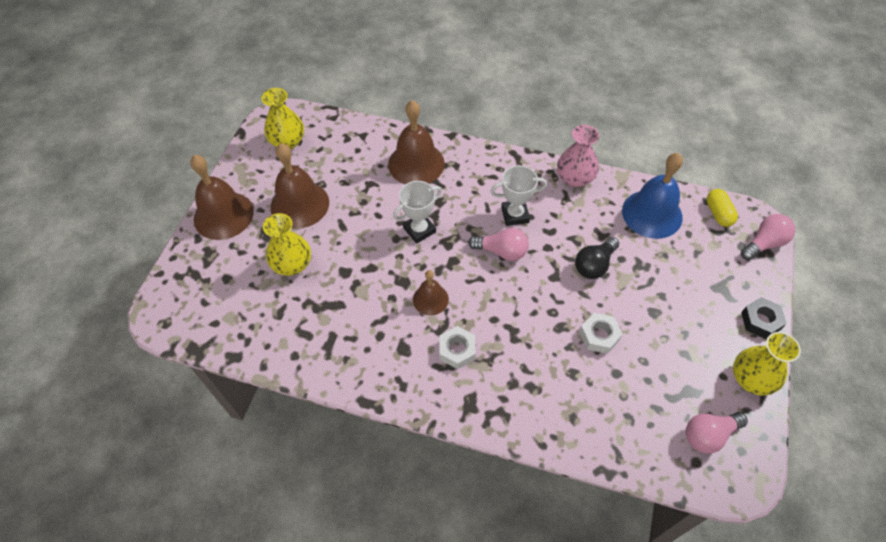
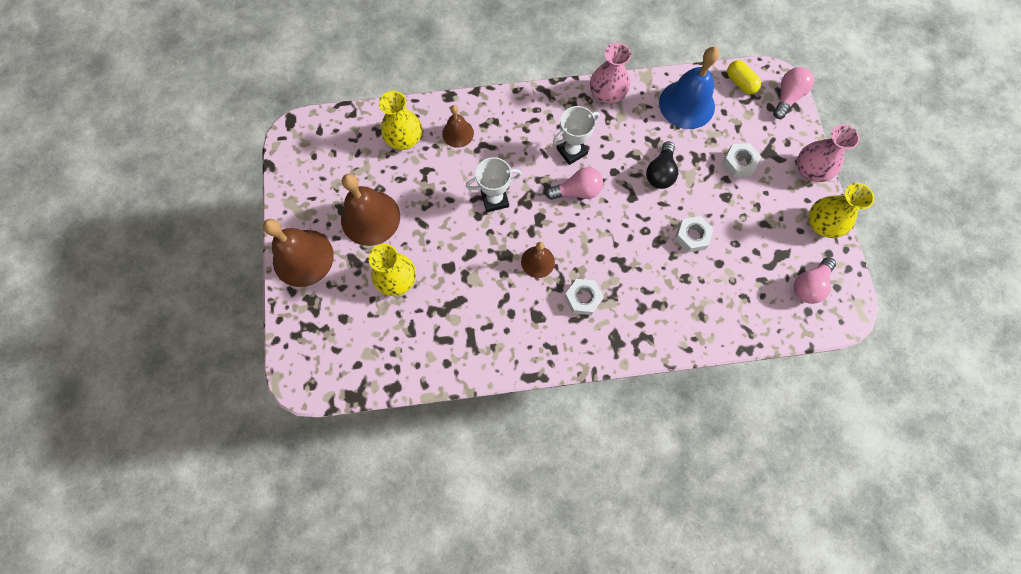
camera: 25 degrees left, 15 degrees up
yellow vase [261,88,304,149] -> yellow vase moved to [379,91,422,150]
brown bell [388,100,445,184] -> brown bell [442,105,474,148], size x0.56
white trophy [393,181,442,244] -> white trophy turned 45 degrees clockwise [466,157,522,212]
black nut [741,297,787,339] -> pink vase [797,124,860,182]
none -> white nut [722,143,761,177]

